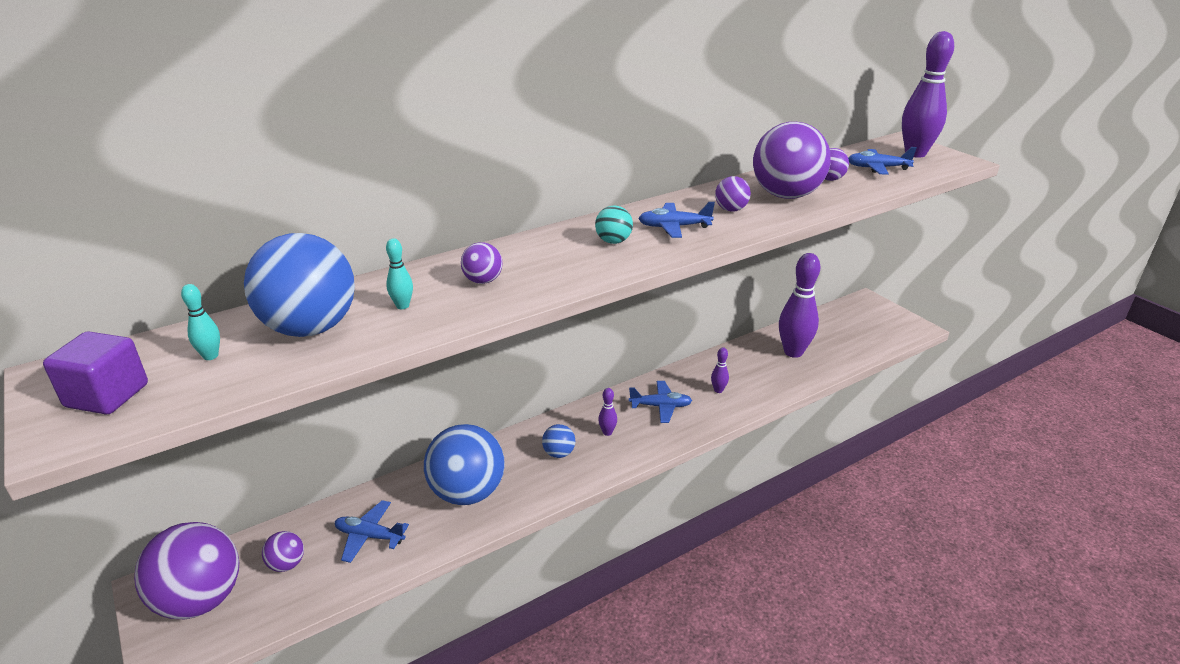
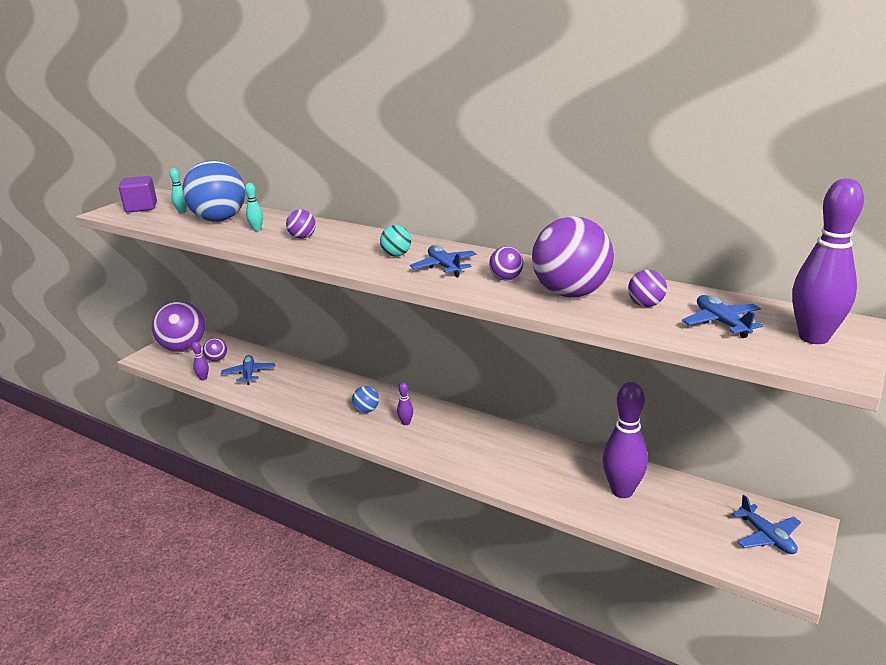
camera: 65 degrees right, 5 degrees down
blue ball [424,424,505,505] -> none
blue plane [629,381,692,423] -> blue plane moved to [732,495,801,554]
purple bowling pin [711,347,729,393] -> purple bowling pin moved to [192,342,209,381]

